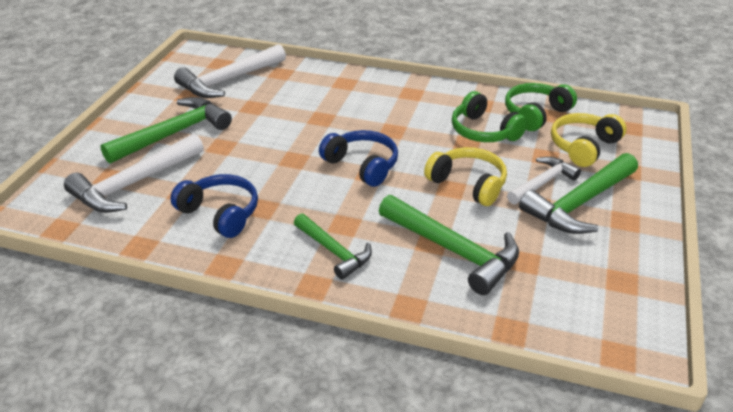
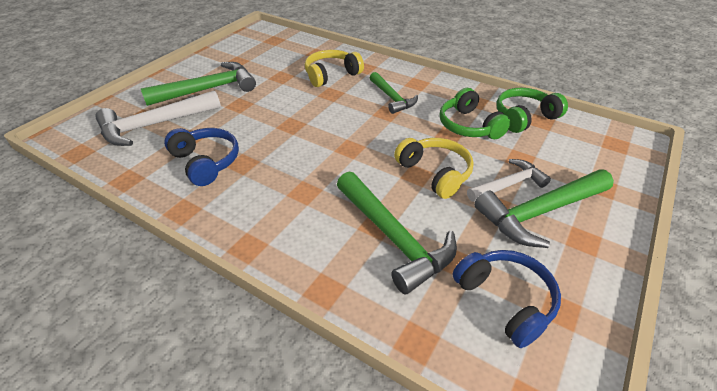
camera: 15 degrees right, 5 degrees up
white hammer [174,44,286,98] -> none
green hammer [294,213,372,280] -> green hammer moved to [370,72,418,114]
blue headphones [319,130,398,187] -> blue headphones moved to [453,250,561,348]
yellow headphones [551,113,627,167] -> yellow headphones moved to [305,50,364,87]

